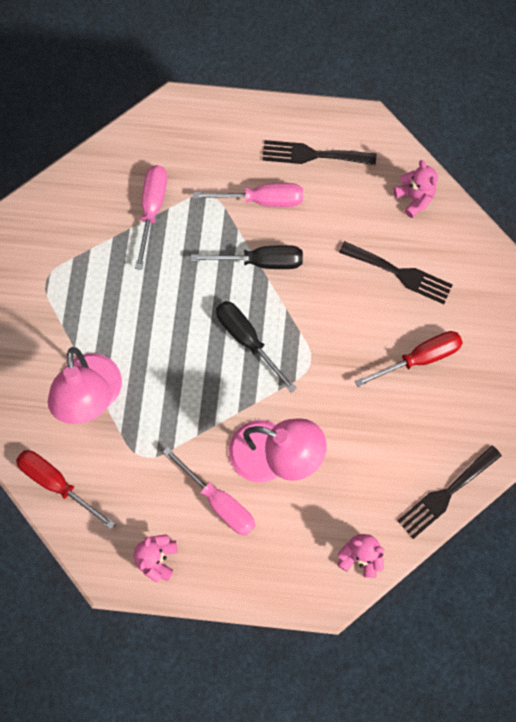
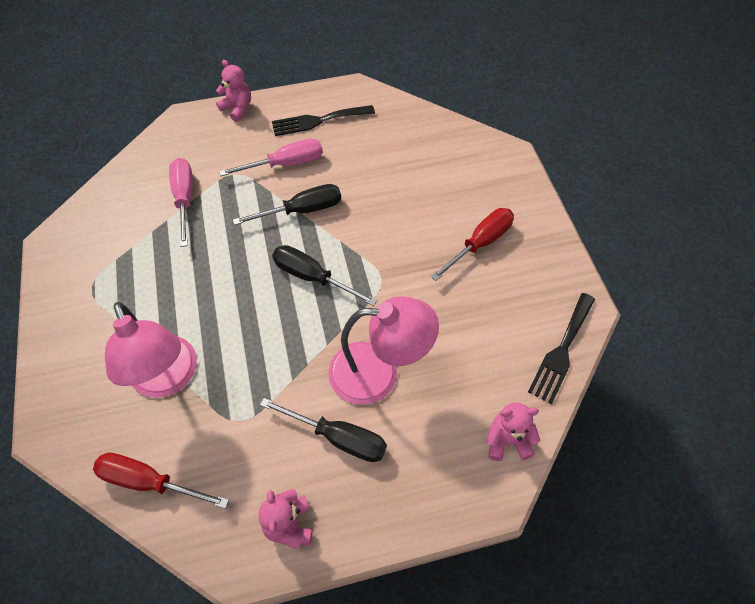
camera: 20 degrees left, 15 degrees down
pink screwdriver [163,447,256,536] -> black screwdriver [260,398,387,462]
black fork [339,241,453,304] -> none
pink teddy bear [394,160,438,218] -> pink teddy bear moved to [216,60,251,122]

